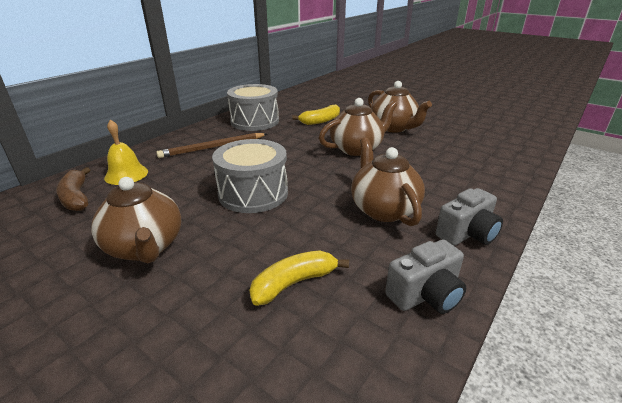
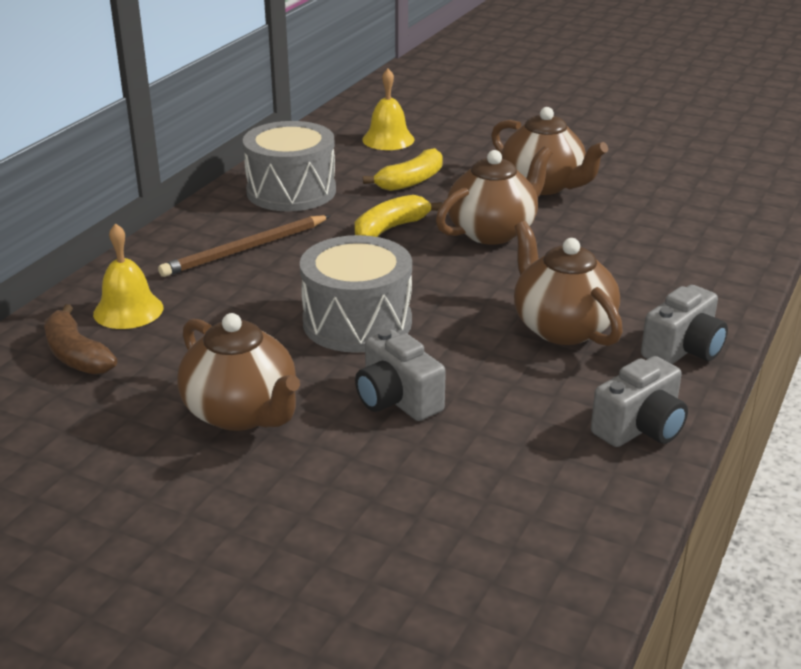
camera: 10 degrees left, 0 degrees up
yellow banana [249,250,349,306] -> yellow banana moved to [355,195,442,237]
none -> grey camera [355,329,446,421]
none -> yellow bell [362,69,414,150]

